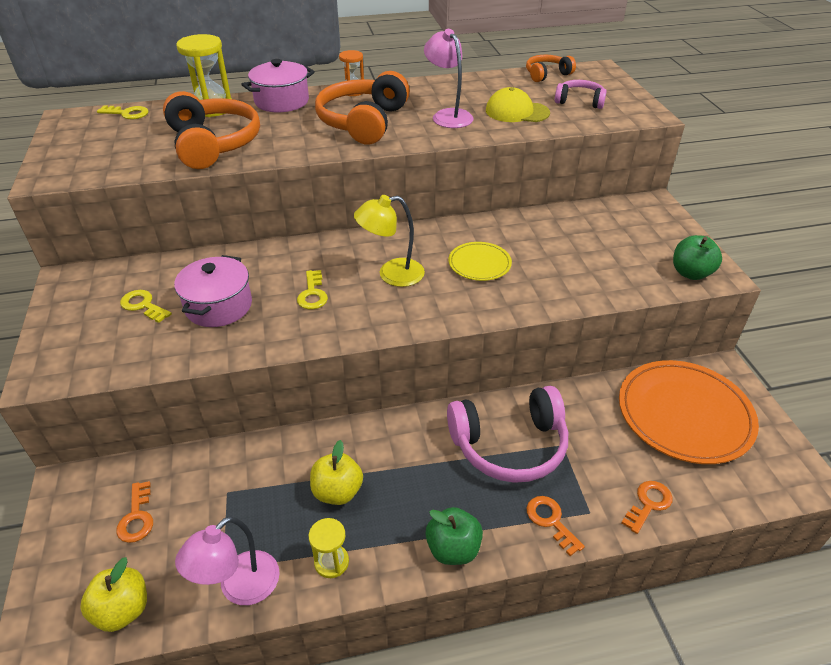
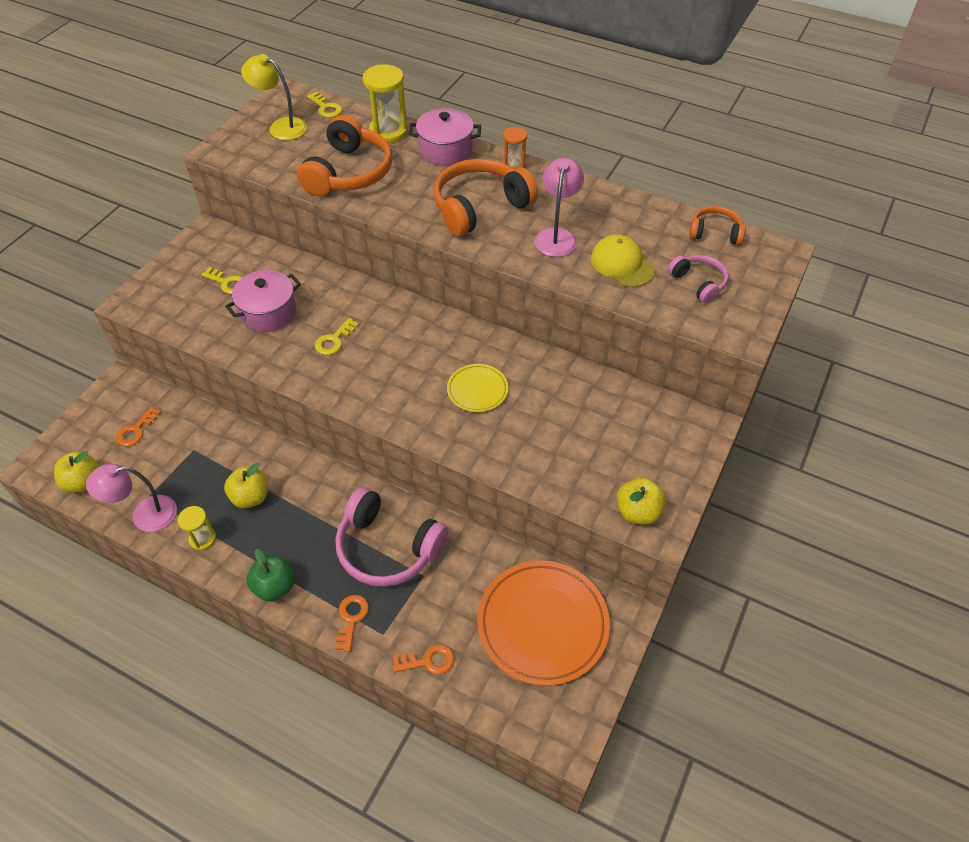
camera: 40 degrees right, 10 degrees up
yellow key [120,290,172,323] -> yellow key turned 135 degrees clockwise [201,267,242,294]
yellow lamp [354,195,425,287] -> yellow lamp moved to [241,54,307,140]
green apple [673,235,722,280] -> yellow apple [617,477,666,524]

